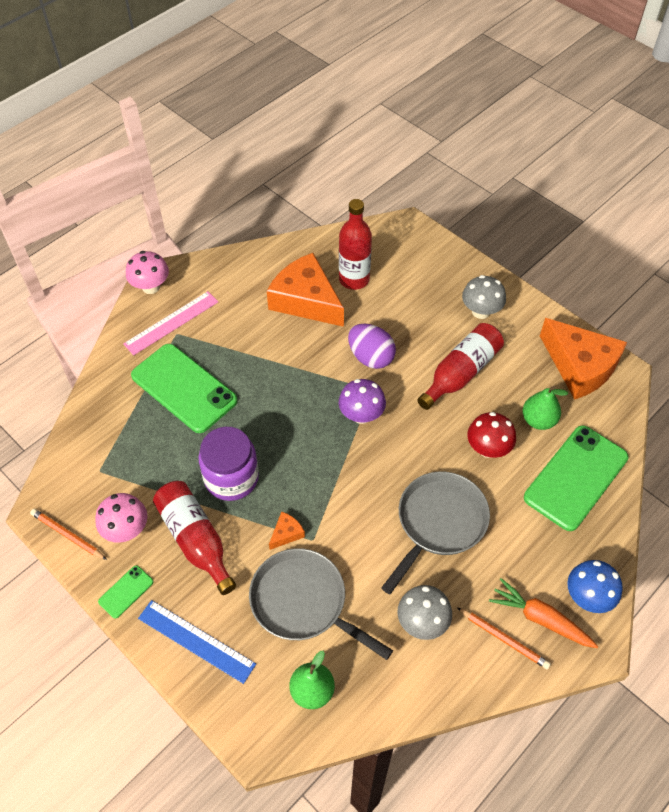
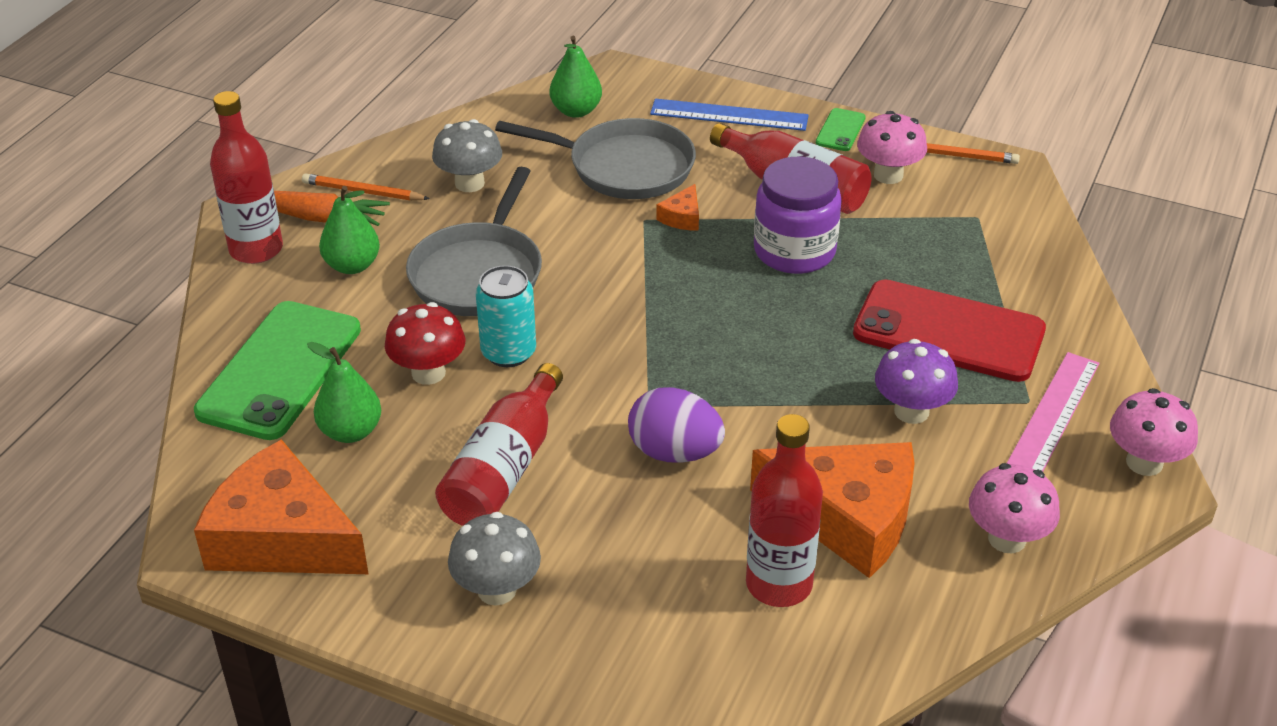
camera: 160 degrees right, 15 degrees down
green phone [131,344,238,433] -> red phone [853,279,1046,382]
purple mushroom [339,379,386,424] -> purple mushroom moved to [875,339,958,424]
blue mushroom [568,560,623,613] -> red bottle [210,91,283,264]
none -> green pear [319,186,380,274]
none -> turquoise can [476,265,536,367]
none -> pink mushroom [969,463,1060,553]

